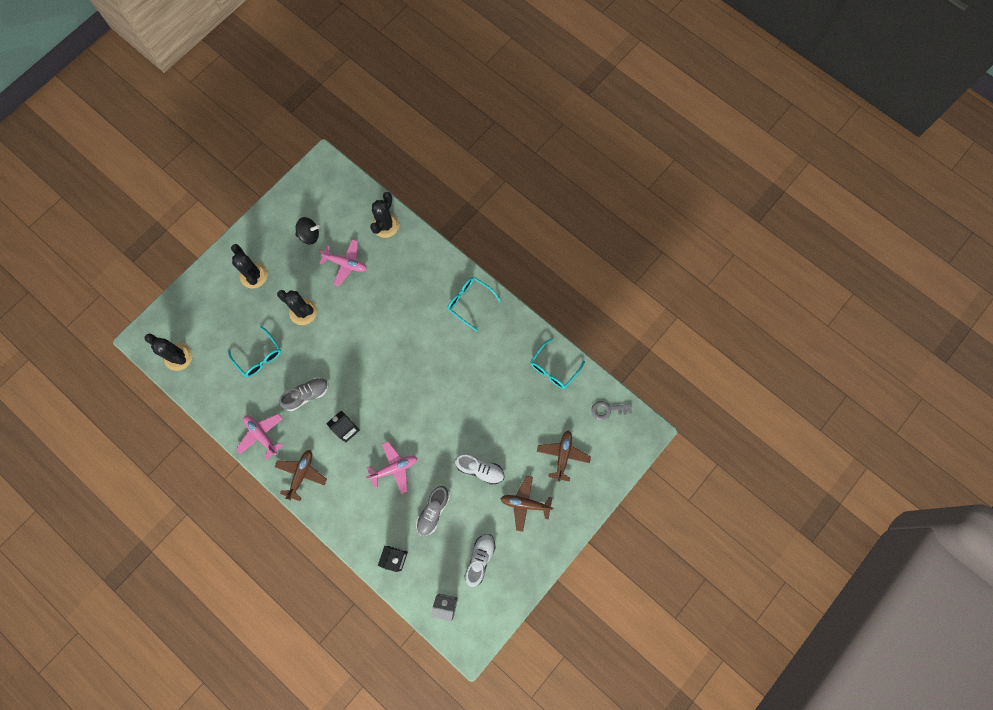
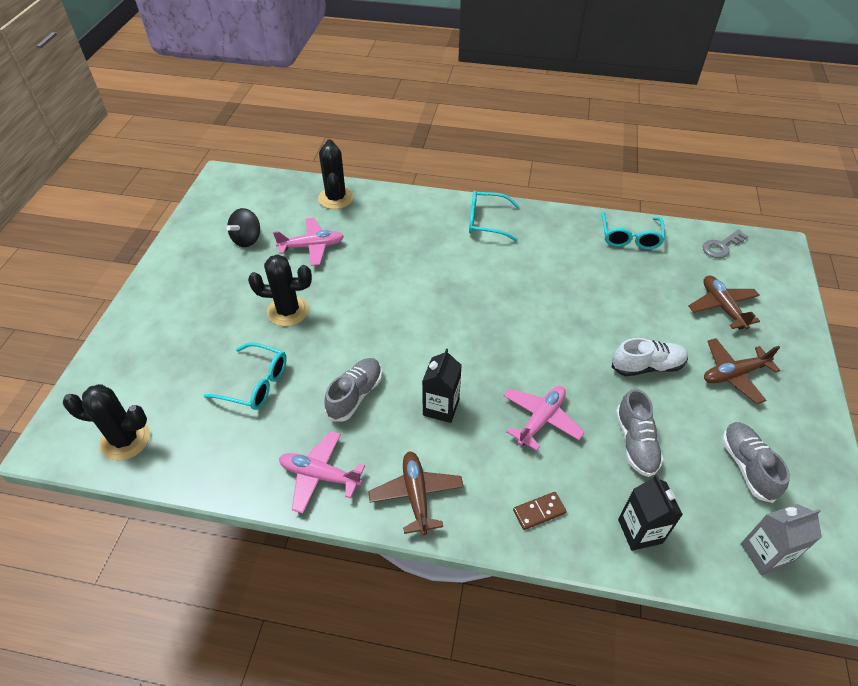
camera: 30 degrees left, 25 degrees down
black cactus [231,244,267,288] -> none
black spinning top [296,217,320,245] -> black spinning top turned 150 degrees clockwise [226,208,260,247]
white shoe [464,534,496,587] -> grey shoe [722,422,790,503]
none -> brown domino [513,492,567,530]

